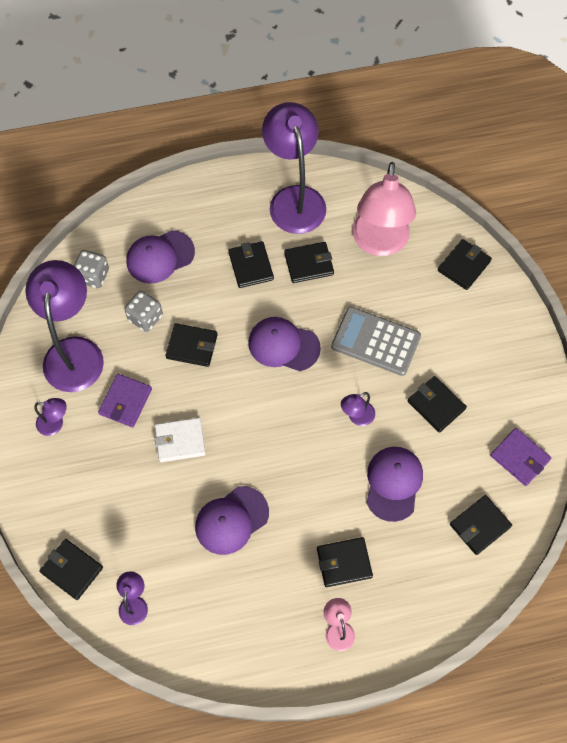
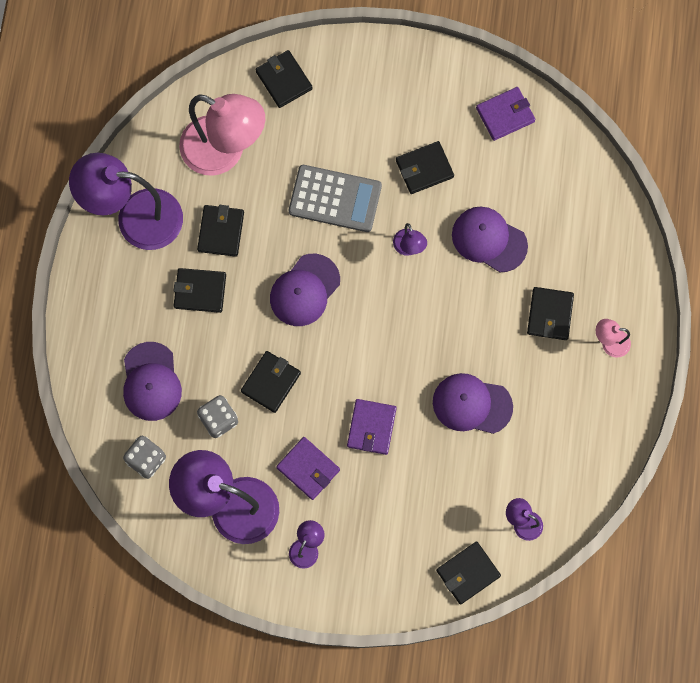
camera: 70 degrees left, 10 degrees up
white wallet [155,418,206,462] -> purple wallet [347,399,397,455]
purple cap [195,486,269,555] -> purple cap turned 120 degrees clockwise [433,373,513,434]
grey calculator [331,307,421,376] -> grey calculator turned 120 degrees counterclockwise [289,165,382,232]
black wallet [450,495,512,555] -> none

